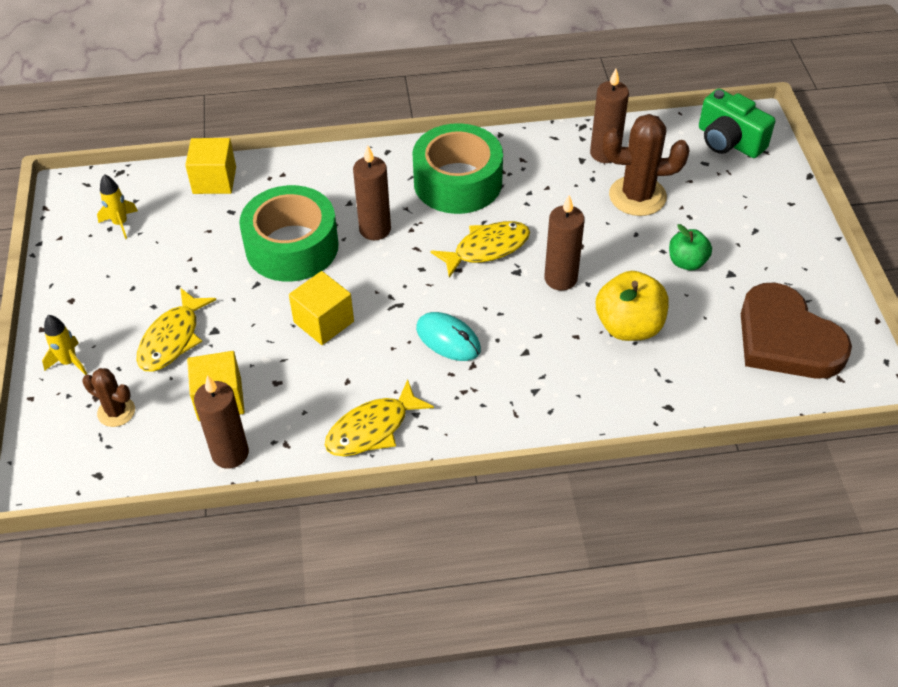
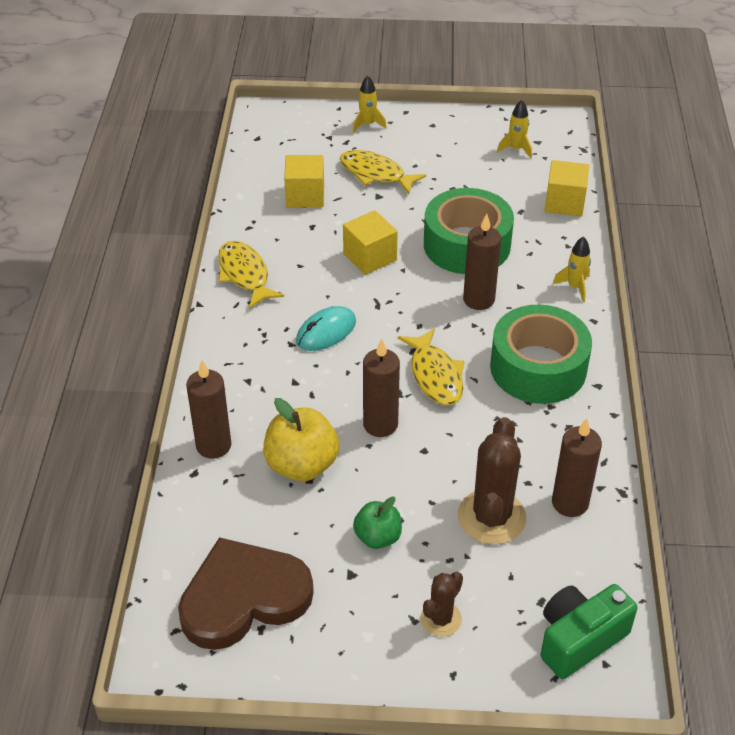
camera: 100 degrees right, 5 degrees down
brown cactus [82,368,135,427] -> brown cactus moved to [420,571,463,637]
brown candle [194,375,249,469] -> brown candle moved to [186,360,231,459]
none -> yellow rocket [553,236,591,302]

